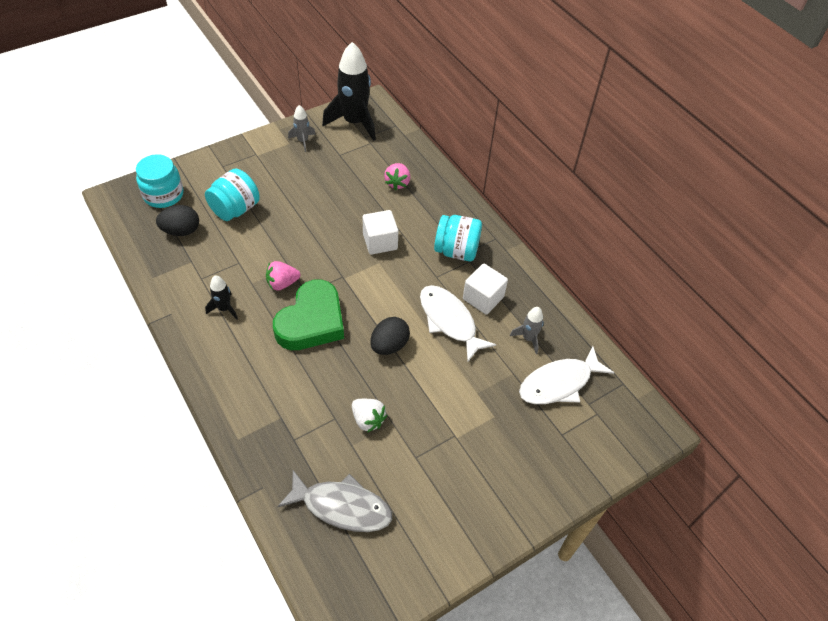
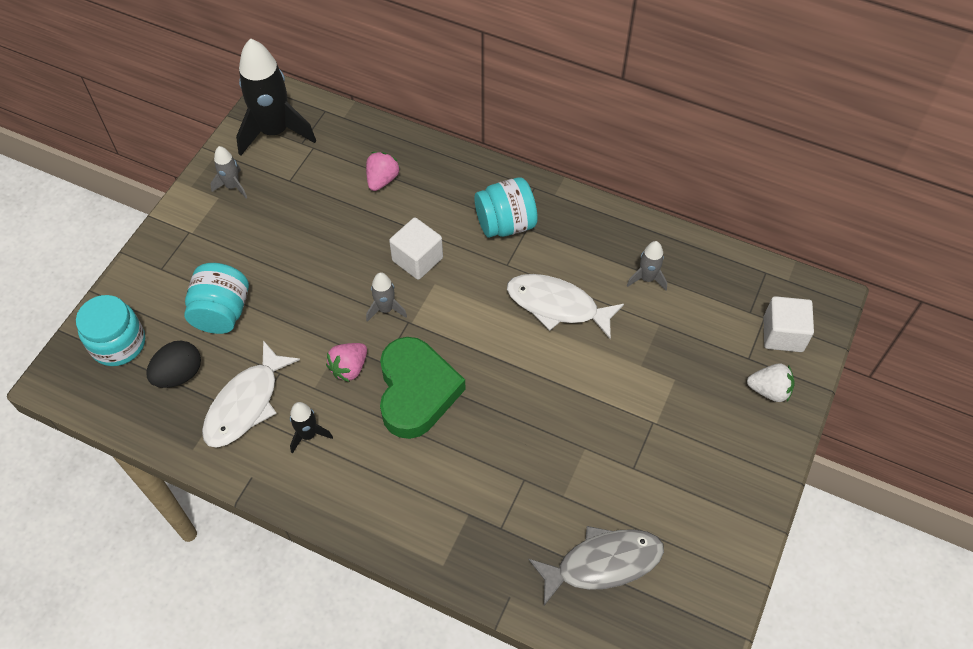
camera: 30 degrees left, 5 degrees up
white strawberry [352,399,387,433] -> white strawberry moved to [747,363,795,402]
black egg [370,317,410,355] -> none
pink strawberry [384,163,410,190] -> pink strawberry turned 135 degrees counterclockwise [366,152,400,191]
white cube [463,264,508,314] -> white cube moved to [763,296,814,352]
white fish [519,346,614,404] -> white fish moved to [202,340,300,448]
none -> grey rocket [366,272,407,322]

